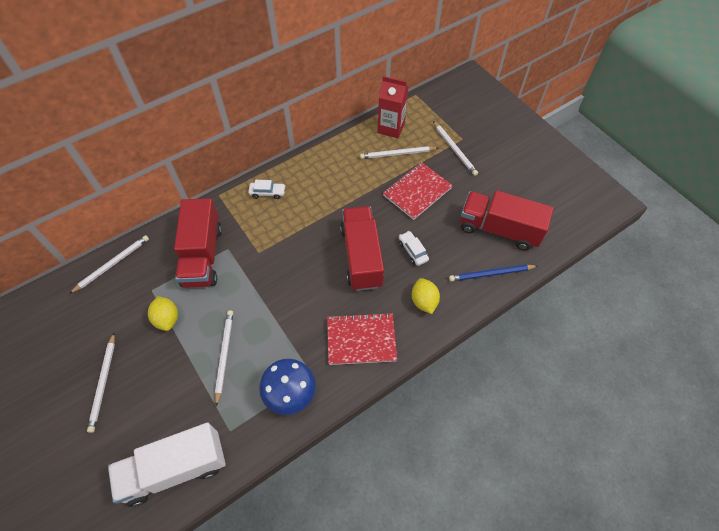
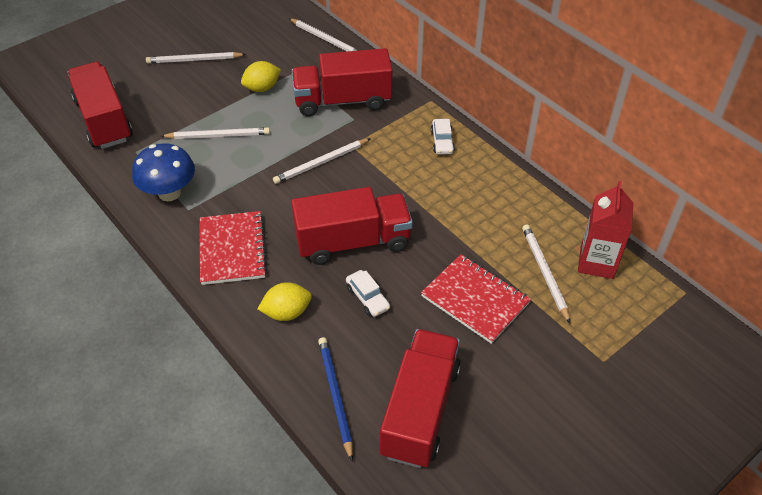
camera: 85 degrees right, 10 degrees down
white truck [108,423,226,507] -> red truck [67,62,133,149]
white car [399,231,429,266] -> white car turned 90 degrees clockwise [346,270,390,317]
white pencil [433,121,478,176] -> white pencil moved to [273,138,371,184]

